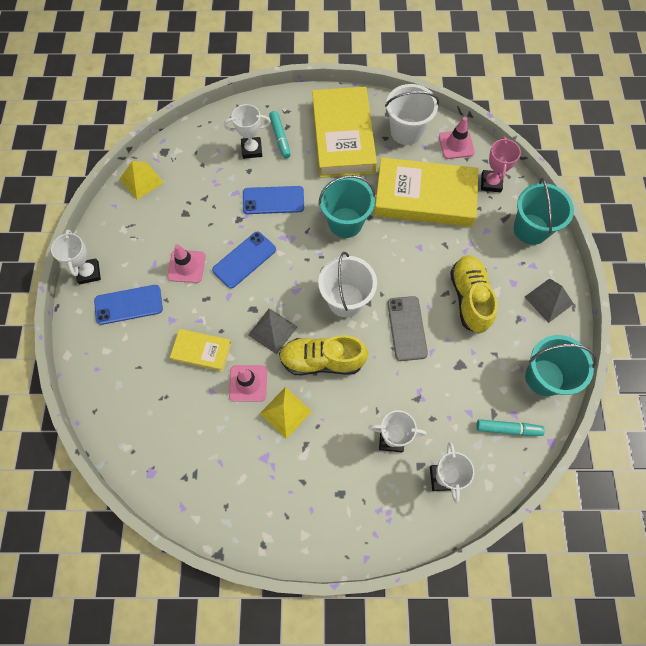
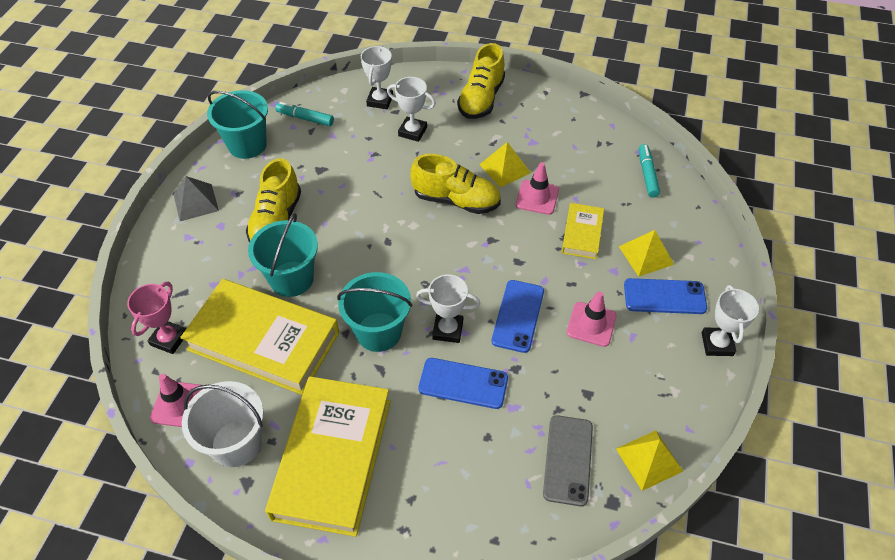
camera: 165 degrees left, 15 degrees down
yellow book [170,329,231,372] -> yellow book turned 75 degrees clockwise [562,203,604,259]
blue phone [212,231,276,288] -> blue phone turned 45 degrees counterclockwise [491,280,544,353]
white trophy [224,104,271,159] -> white trophy moved to [416,275,480,343]
grey pyramid [248,308,297,354] -> none
turquoise marker [269,111,291,159] -> turquoise marker moved to [639,144,660,197]
white bucket [318,252,377,317] -> none
grey phone [387,296,428,361] -> grey phone moved to [543,415,593,506]
turquoise bucket [514,178,574,245] -> turquoise bucket moved to [248,213,318,297]
none -> yellow shoe [457,43,505,119]
none -> yellow pyramid [618,230,674,277]

